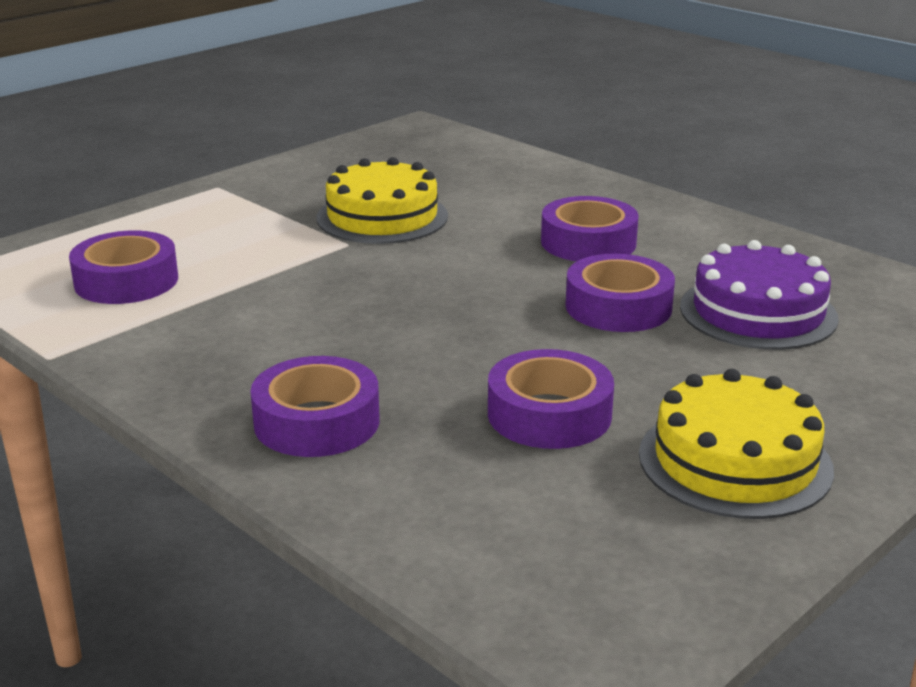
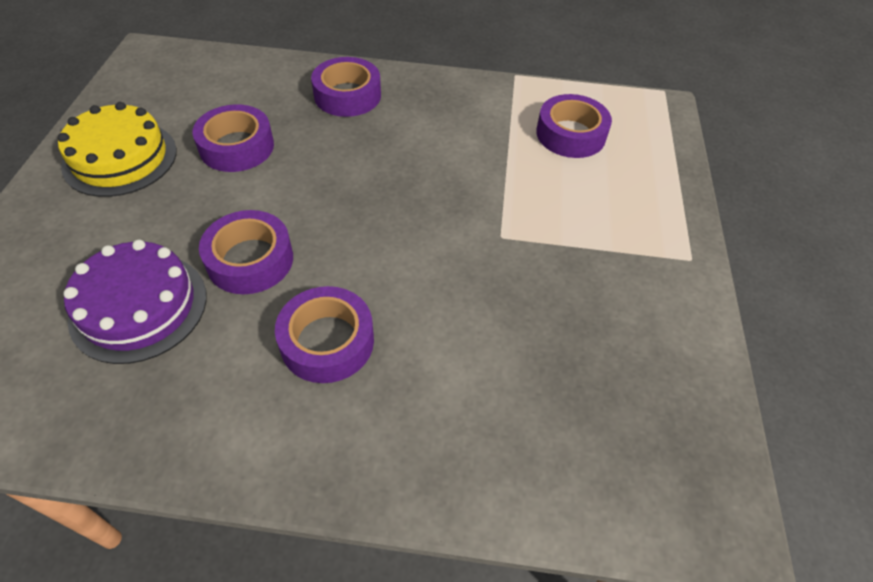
camera: 140 degrees right, 25 degrees up
yellow cake [317,157,448,244] -> none

